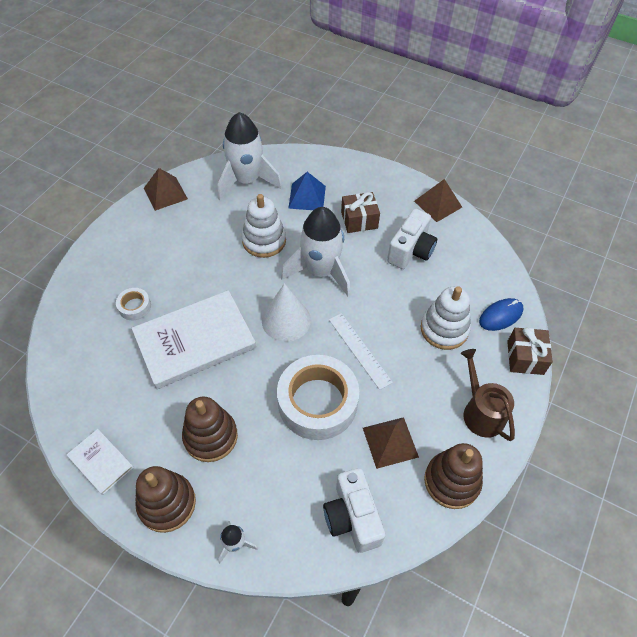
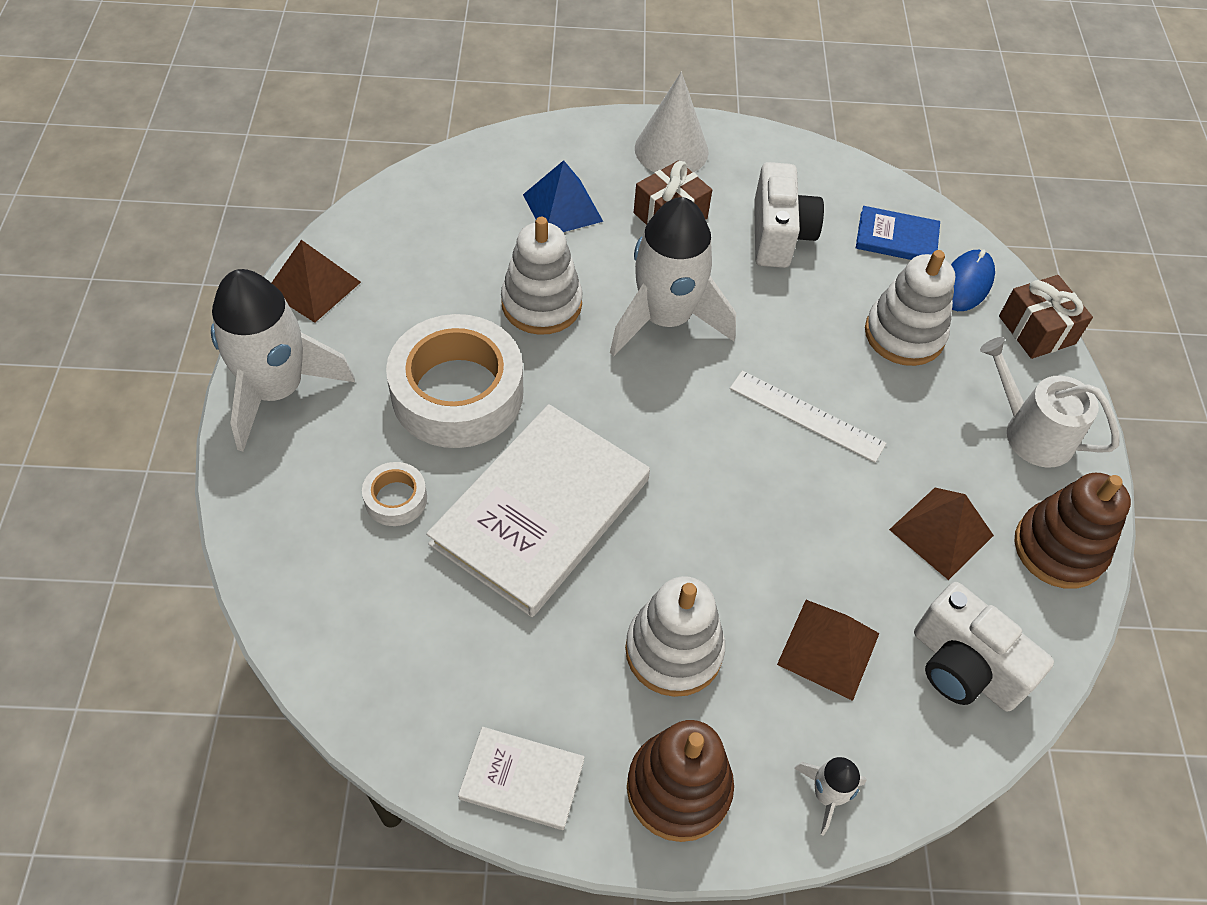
camera: 30 degrees left, 0 degrees up
brown stacking toy [182,397,238,462] -> white stacking toy [625,576,725,697]
white rocket [218,112,282,200] -> white rocket moved to [211,269,355,451]
white cone [262,283,311,342] -> white cone moved to [635,72,709,172]
white tape [277,355,359,440] -> white tape moved to [386,314,523,448]
brown pyramid [414,179,462,222] -> brown pyramid moved to [777,600,880,701]
brown watering can [461,349,515,441] -> white watering can [980,337,1119,468]
none -> blue book [856,206,940,260]

